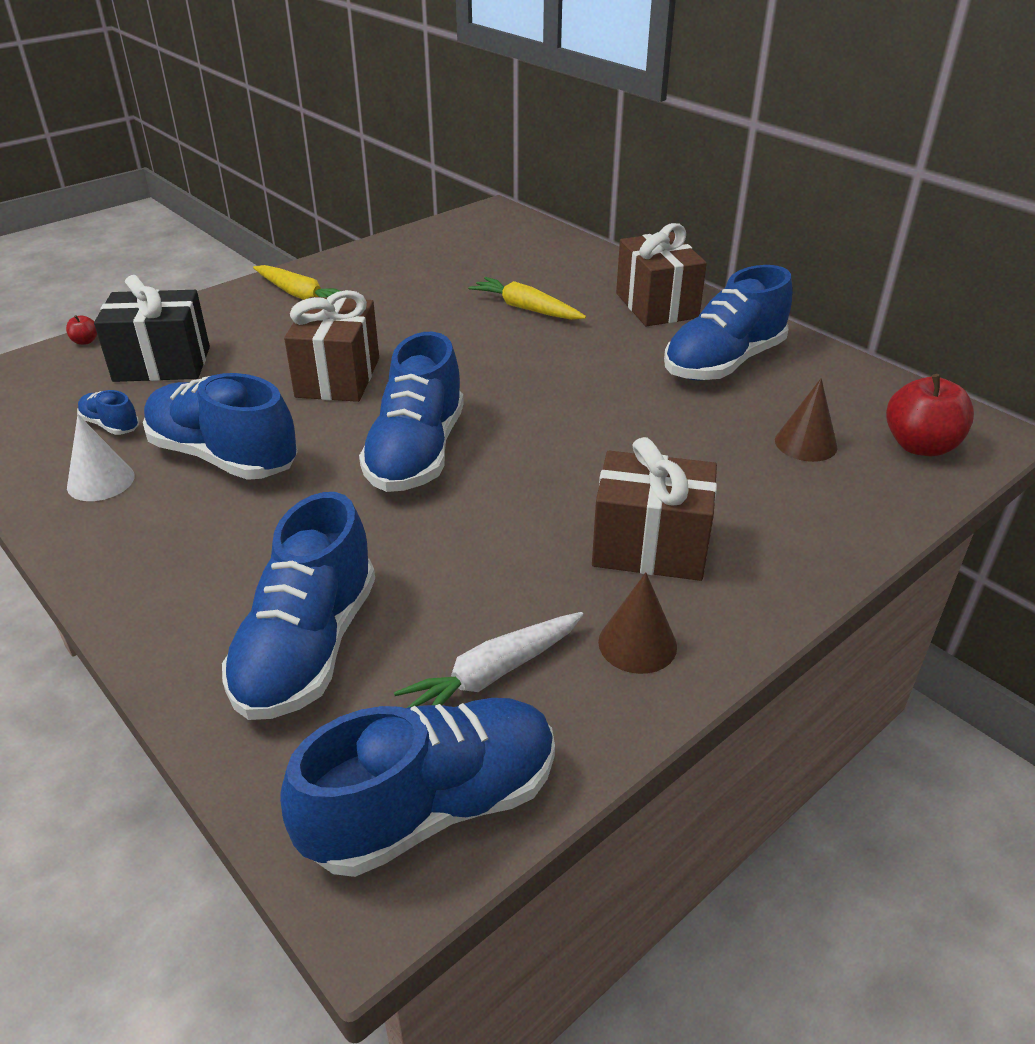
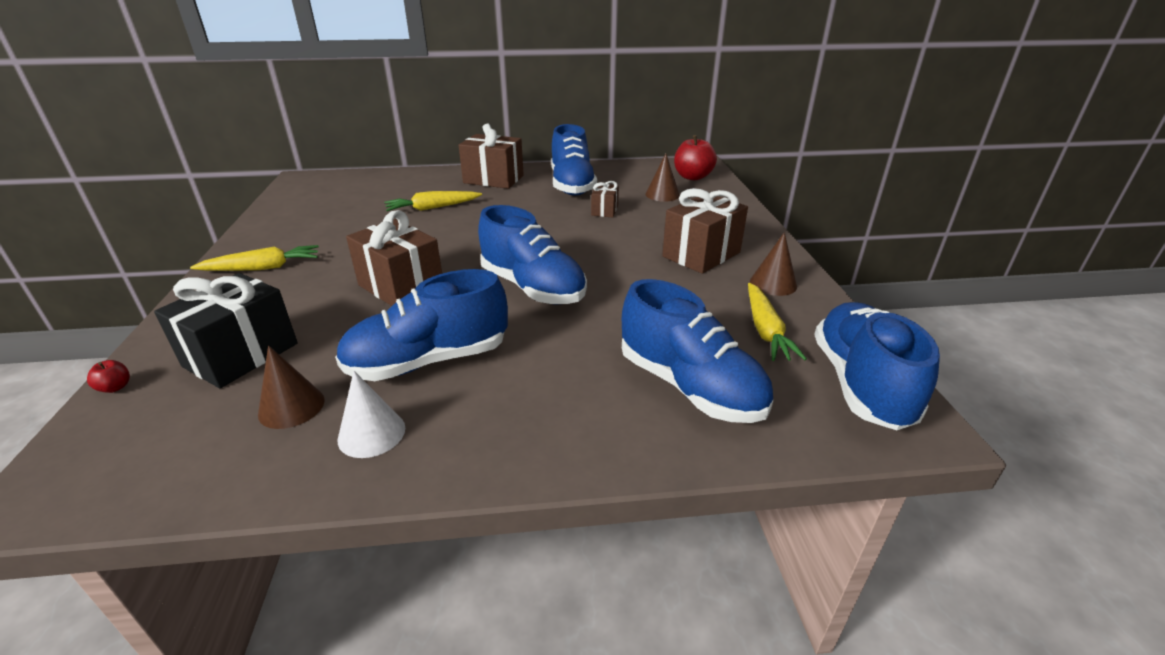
camera: 55 degrees left, 5 degrees down
blue shoe [77,390,139,435] -> brown cone [258,346,325,429]
white carrot [394,612,583,708] -> yellow carrot [748,283,807,361]
none -> brown gift [591,181,619,218]

